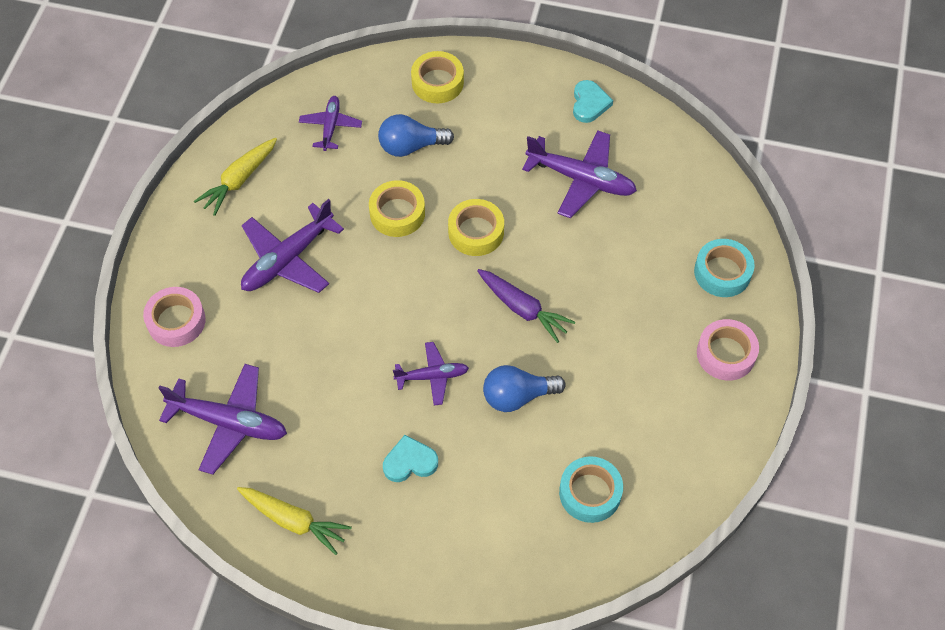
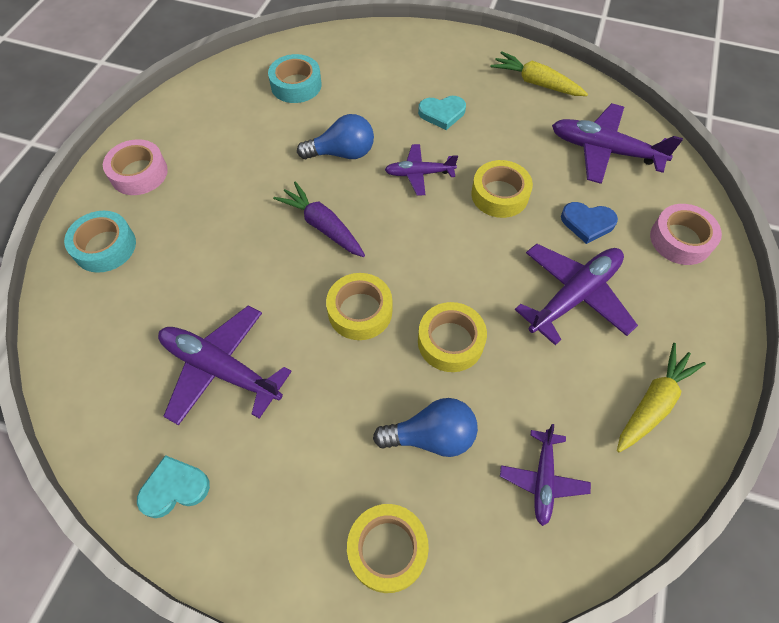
camera: 175 degrees left, 0 degrees up
turquoise heart [573,80,613,123] -> turquoise heart turned 60 degrees clockwise [137,455,210,518]
none -> yellow tape [471,160,533,218]
none -> blue heart [561,202,618,244]

